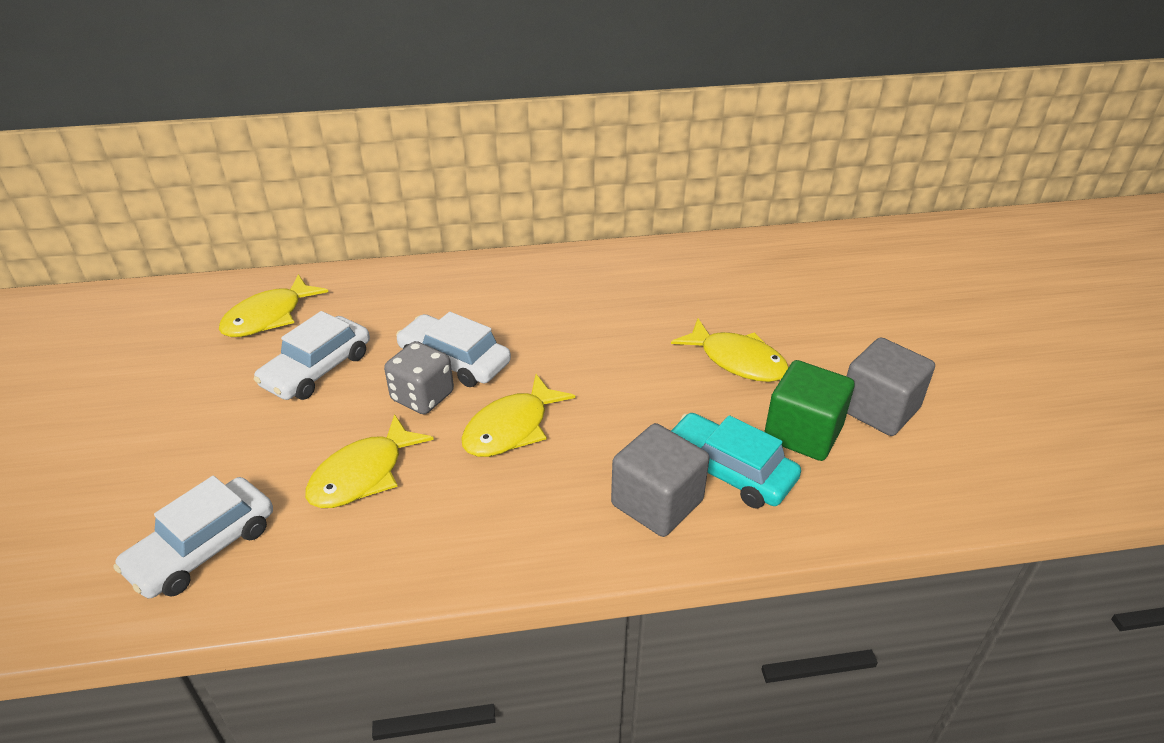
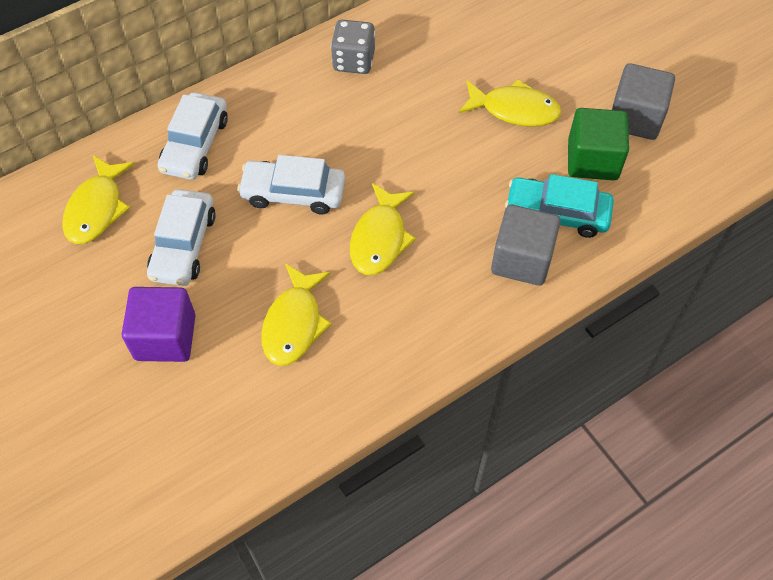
camera: 25 degrees left, 20 degrees up
white car [113,476,273,598] -> white car moved to [158,92,228,180]
grey dice [384,341,454,414] -> grey dice moved to [331,20,375,74]
none -> purple cube [122,287,195,362]

